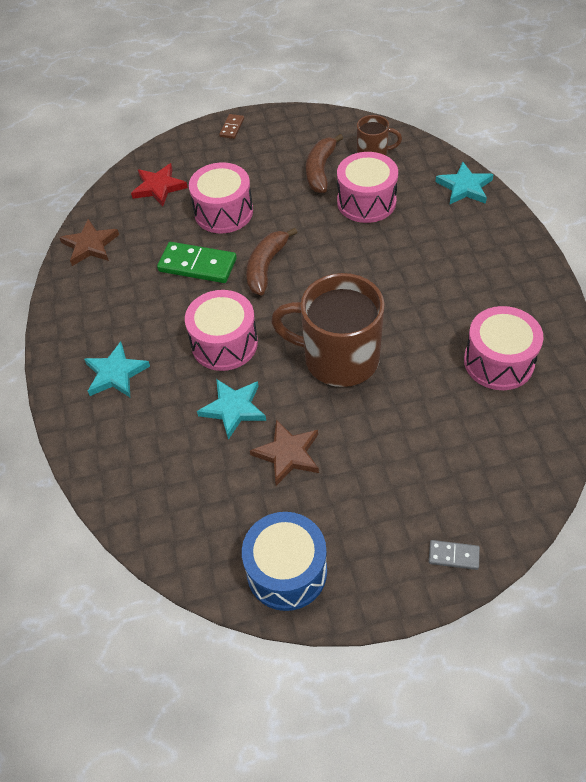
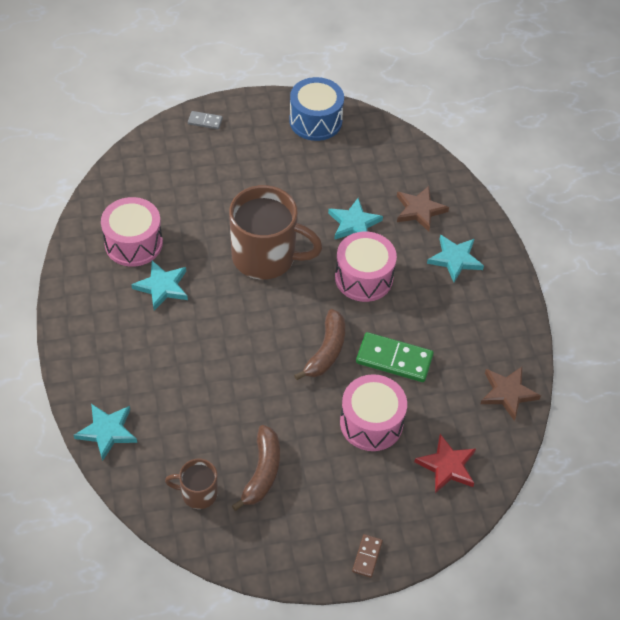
camera: 175 degrees right, 0 degrees up
brown star [250,420,319,486] -> brown star moved to [397,186,449,232]
pink drum [337,152,398,223] -> none
none -> turquoise star [131,261,188,311]

